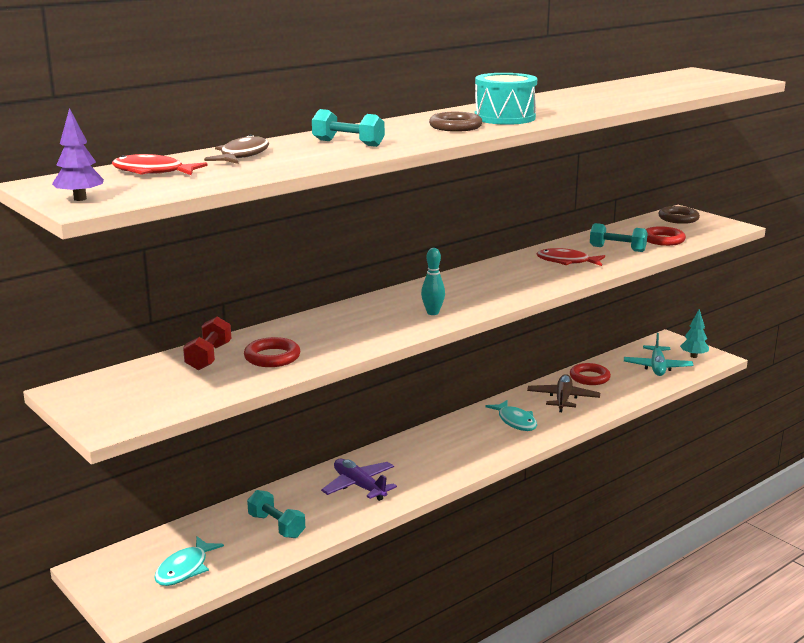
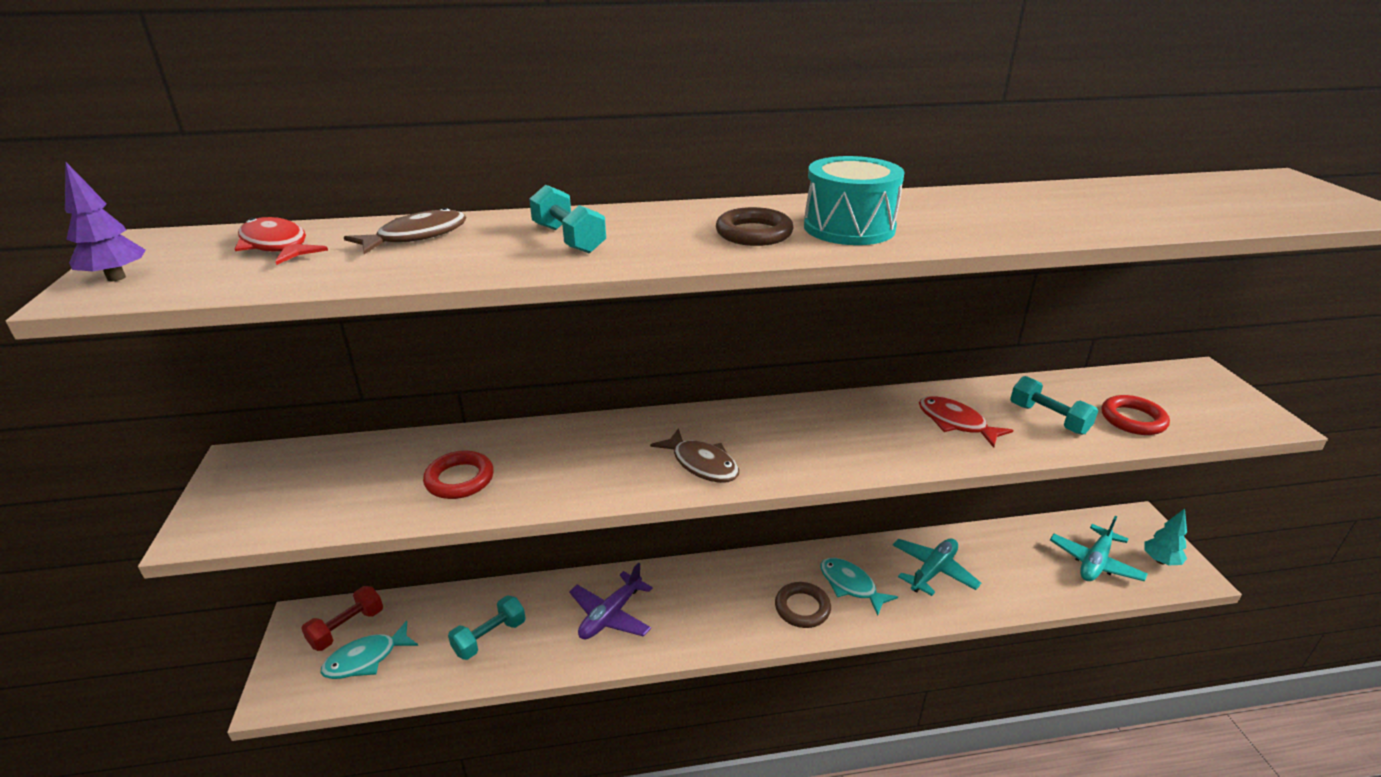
camera: 30 degrees right, 10 degrees up
red dumbbell [183,316,232,370] -> red dumbbell moved to [301,586,383,651]
turquoise dumbbell [247,490,305,538] -> turquoise dumbbell turned 60 degrees clockwise [448,596,526,660]
purple plane [321,459,397,501] -> purple plane turned 135 degrees counterclockwise [569,562,653,639]
turquoise bowling pin [421,248,445,315] -> brown fish [650,428,739,483]
turquoise fish [485,400,537,431] -> turquoise fish turned 135 degrees clockwise [820,558,898,616]
brown plane [527,374,600,412] -> turquoise plane [893,539,981,596]
red ring [570,363,611,385] -> none
brown ring [659,206,700,224] -> brown ring moved to [775,582,831,628]

